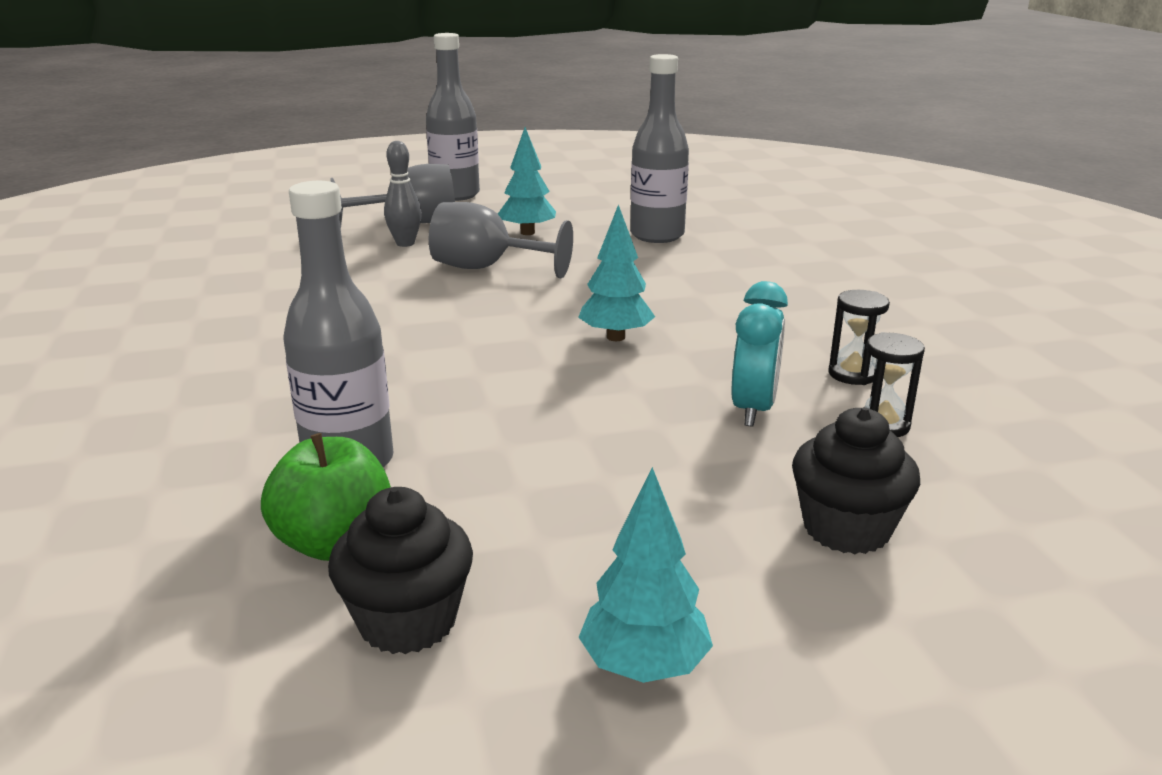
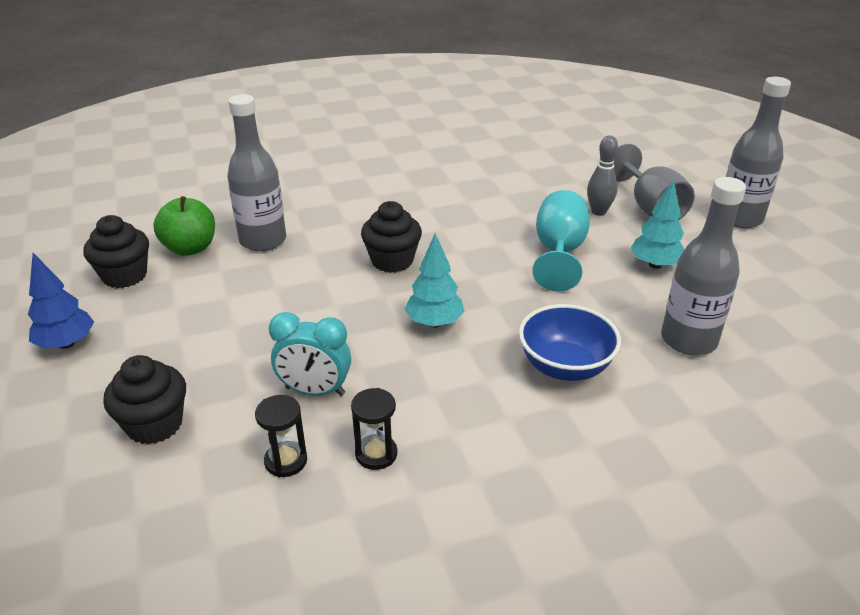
camera: 85 degrees right, 10 degrees up
grey goblet [429,202,573,278] -> turquoise goblet [532,190,590,292]
turquoise tree [578,467,713,683] -> blue tree [28,253,94,349]
none -> black cupcake [361,201,422,273]
none -> blue bowl [519,304,621,381]

